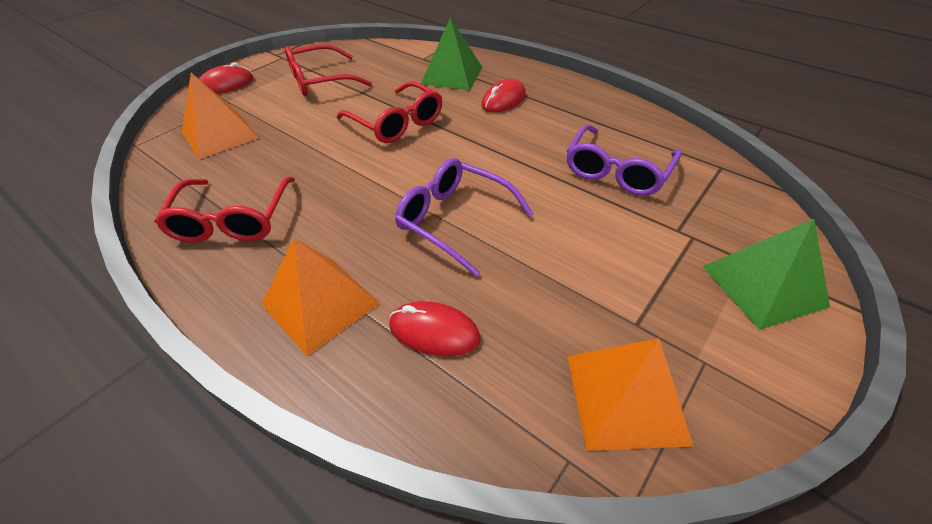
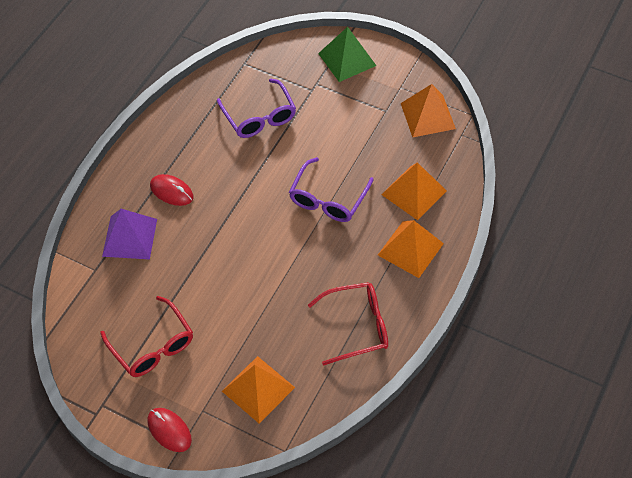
camera: 100 degrees left, 10 degrees up
red glasses [336,81,442,143] -> none
red mouse [389,301,480,357] -> orange pyramid [381,162,447,220]
green pyramid [421,17,482,90] -> purple pyramid [102,209,157,259]
purple glasses [567,124,682,196] -> purple glasses turned 45 degrees clockwise [217,79,296,138]

